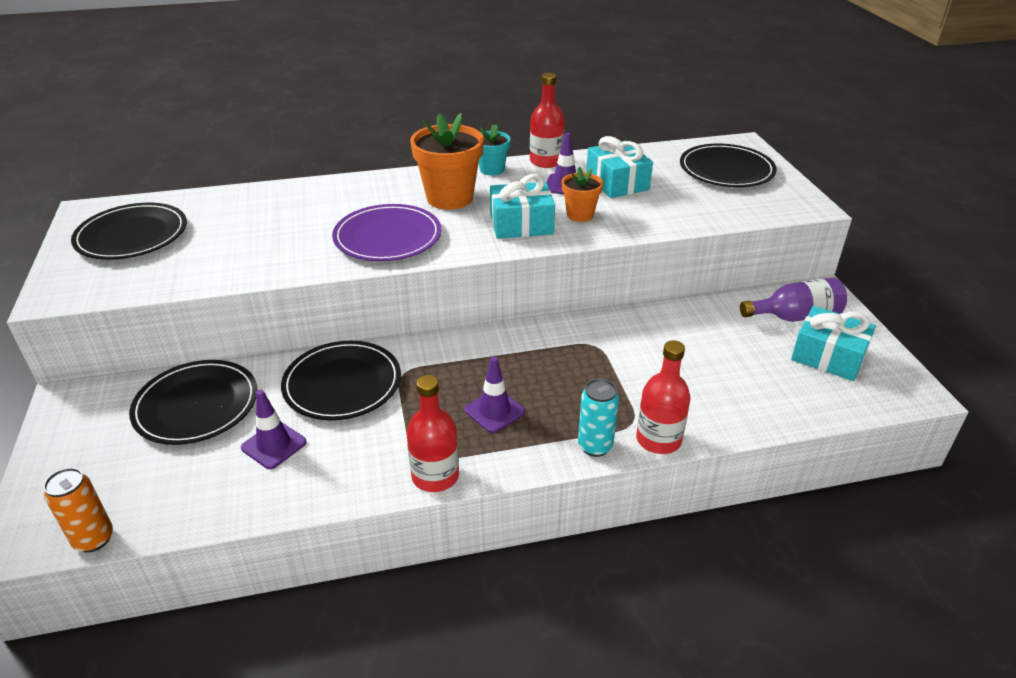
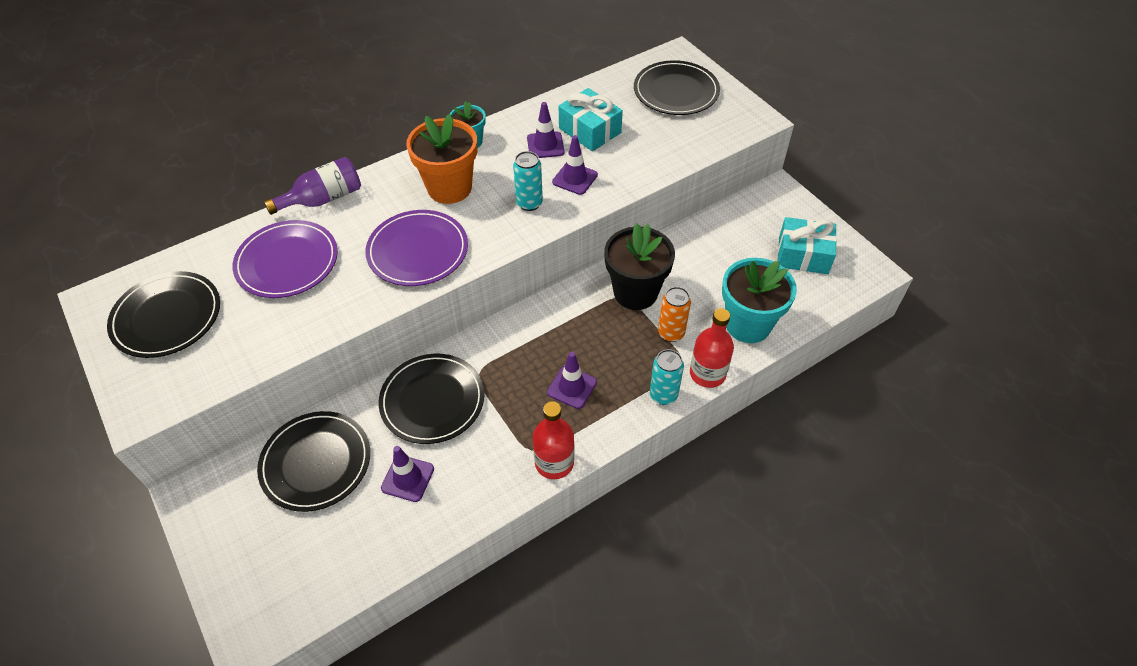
camera: 20 degrees left, 15 degrees up
orange can [43,468,113,552] -> orange can moved to [658,287,691,342]
turquoise gift [490,174,555,239] -> turquoise can [513,151,543,211]
red bottle [530,73,565,168] -> none
orange flower pot [562,167,603,222] -> purple traffic cone [552,135,598,195]
purple bottle [740,277,847,322] -> purple bottle moved to [264,157,361,215]
none -> purple plate [232,220,338,298]
none -> black flower pot [604,223,675,310]
none -> turquoise flower pot [722,258,797,343]

